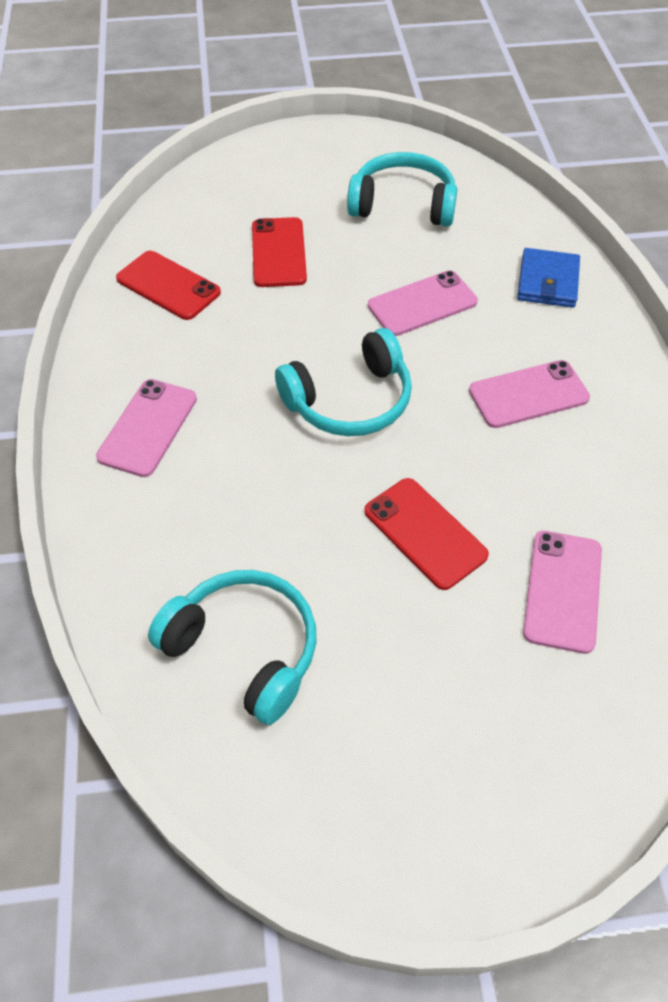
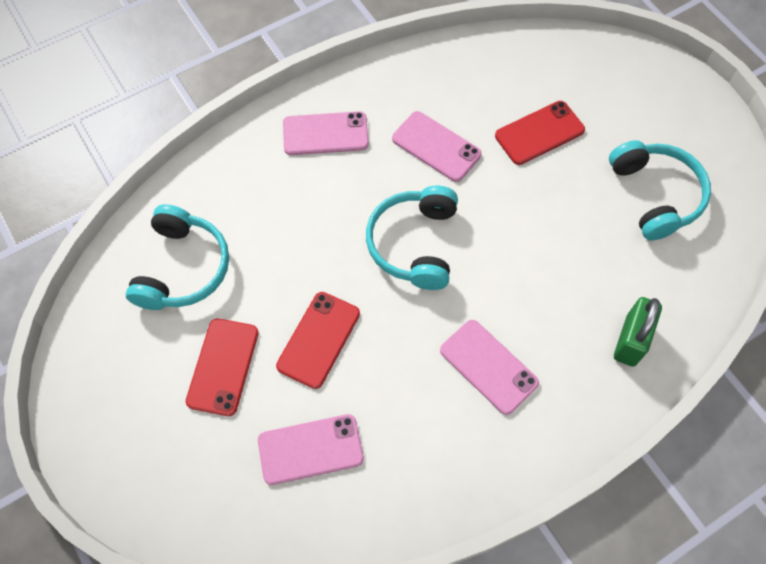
camera: 65 degrees right, 10 degrees up
red phone [116,251,221,320] -> red phone moved to [186,318,259,416]
turquoise headphones [275,328,412,436] -> turquoise headphones turned 60 degrees clockwise [366,185,458,290]
pink phone [368,270,478,336] -> pink phone moved to [392,111,482,182]
blue wallet [517,248,580,308] -> green padlock [614,297,662,367]

